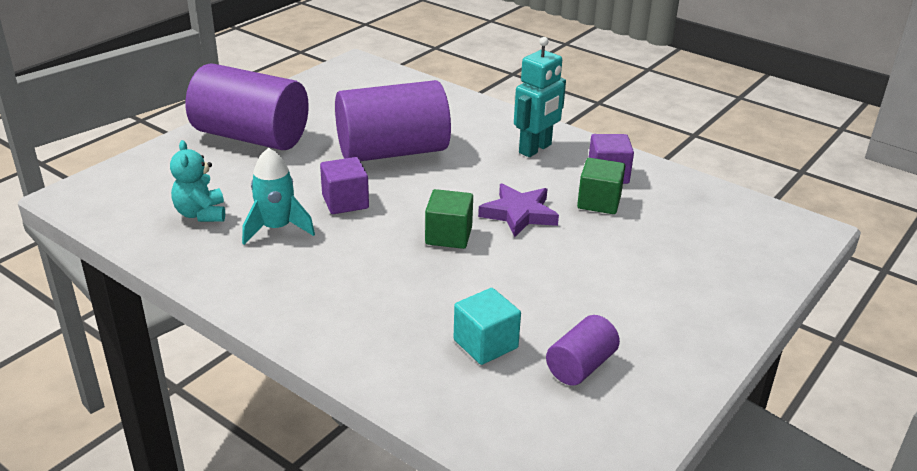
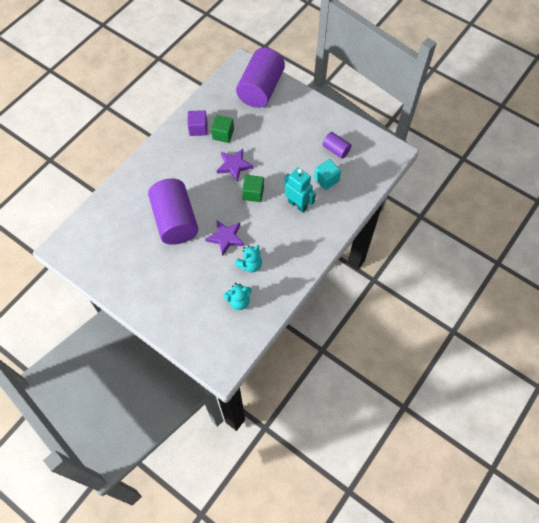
camera: 90 degrees left, 30 degrees up
purple cylinder [186,63,309,150] -> purple cylinder moved to [236,48,285,108]
turquoise rocket [242,148,315,245] -> turquoise teddy bear [235,245,262,272]
purple cube [320,157,369,214] -> purple star [205,220,244,256]
turquoise robot [514,37,566,157] -> turquoise robot moved to [284,167,316,213]

